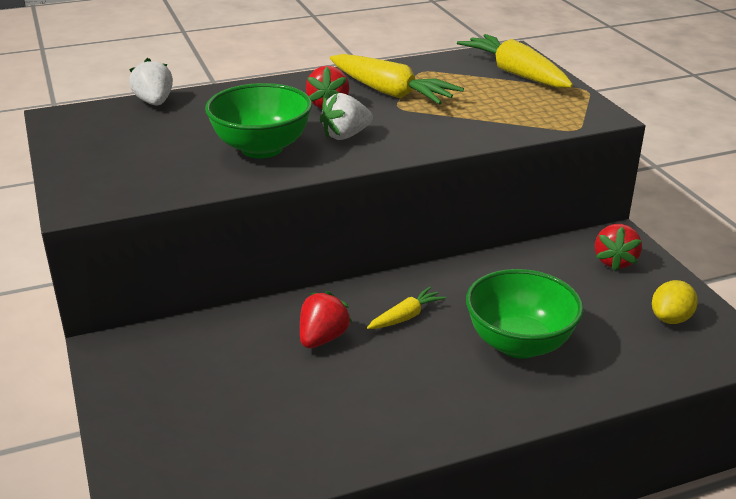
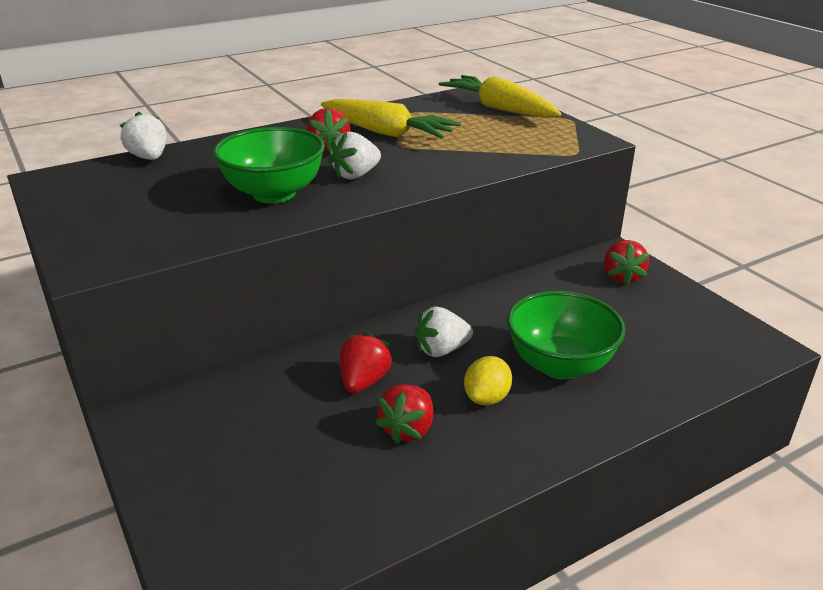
camera: 10 degrees left, 0 degrees up
yellow carrot [367,287,446,329] -> white strawberry [415,307,473,357]
yellow lemon [652,280,698,324] -> yellow lemon moved to [464,356,512,405]
none -> red strawberry [375,384,433,444]

